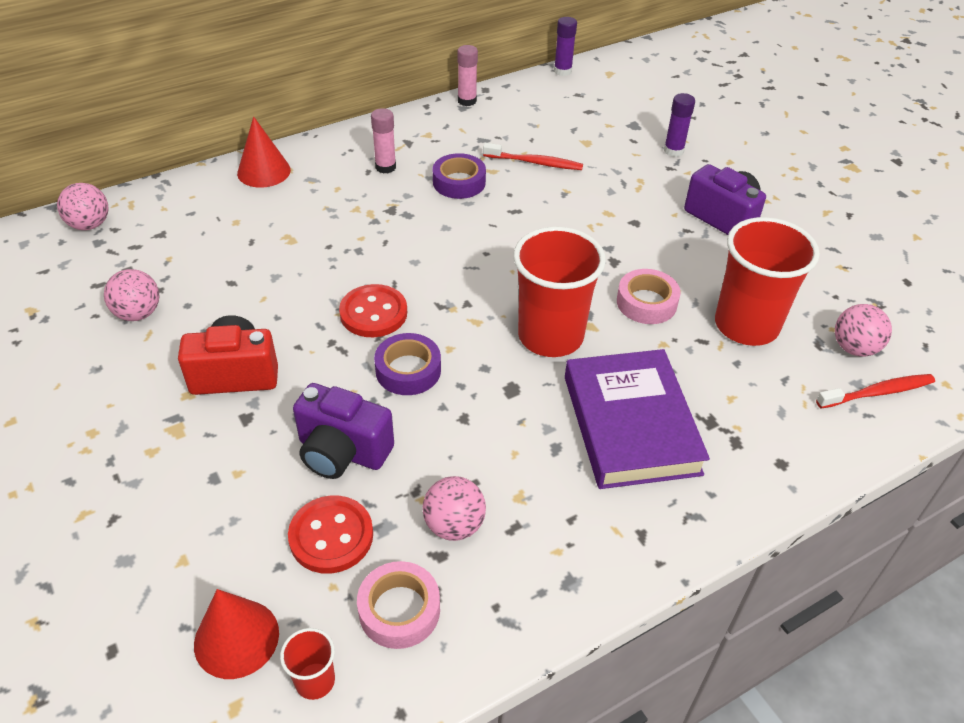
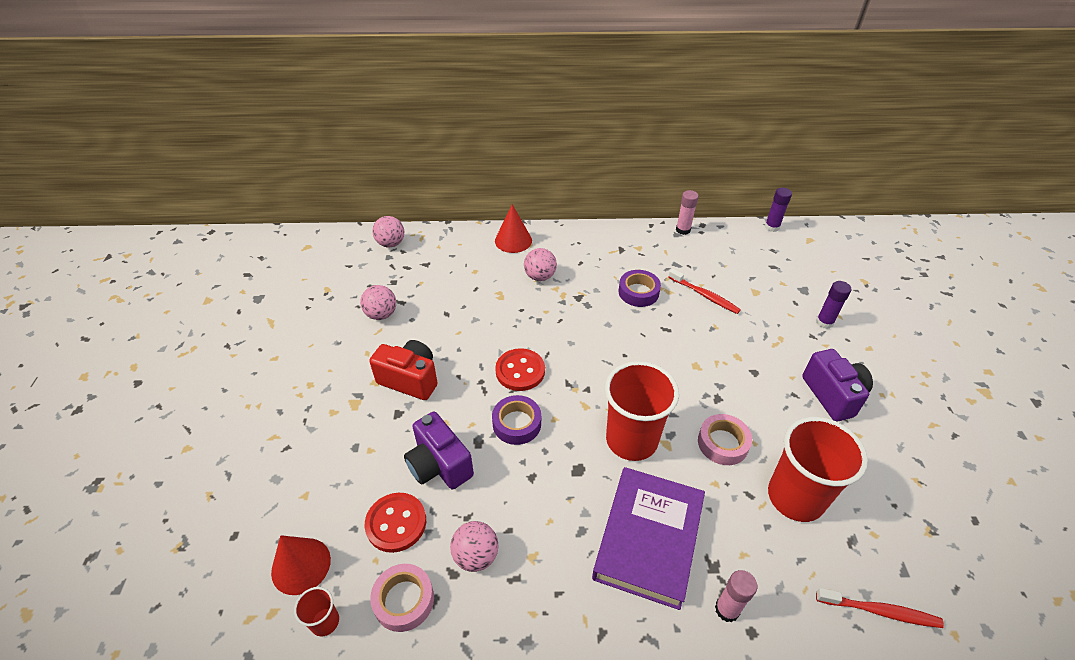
camera: 30 degrees right, 0 degrees up
pink glue stick [371,108,396,173] -> pink glue stick moved to [715,570,757,622]
pink ball [835,304,892,357] -> pink ball moved to [524,248,557,281]

